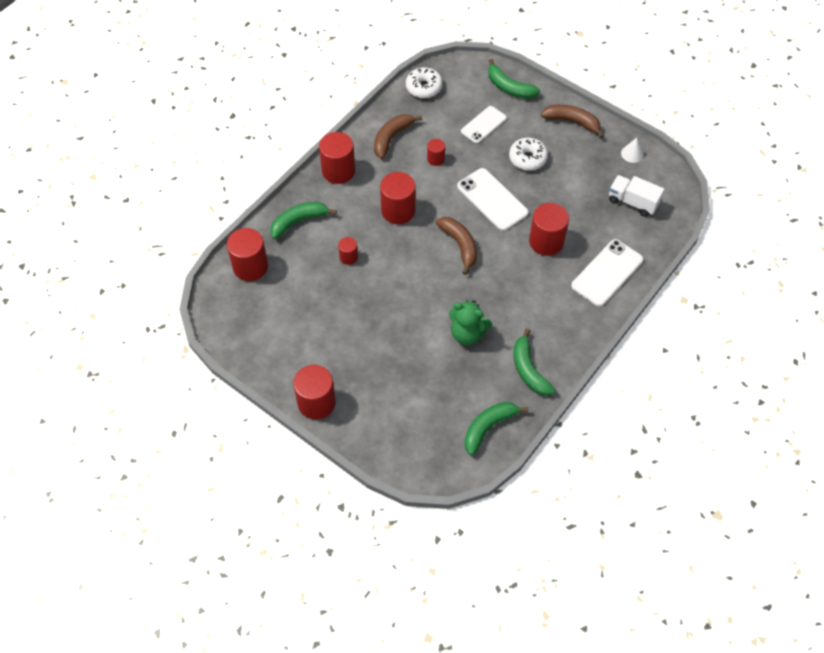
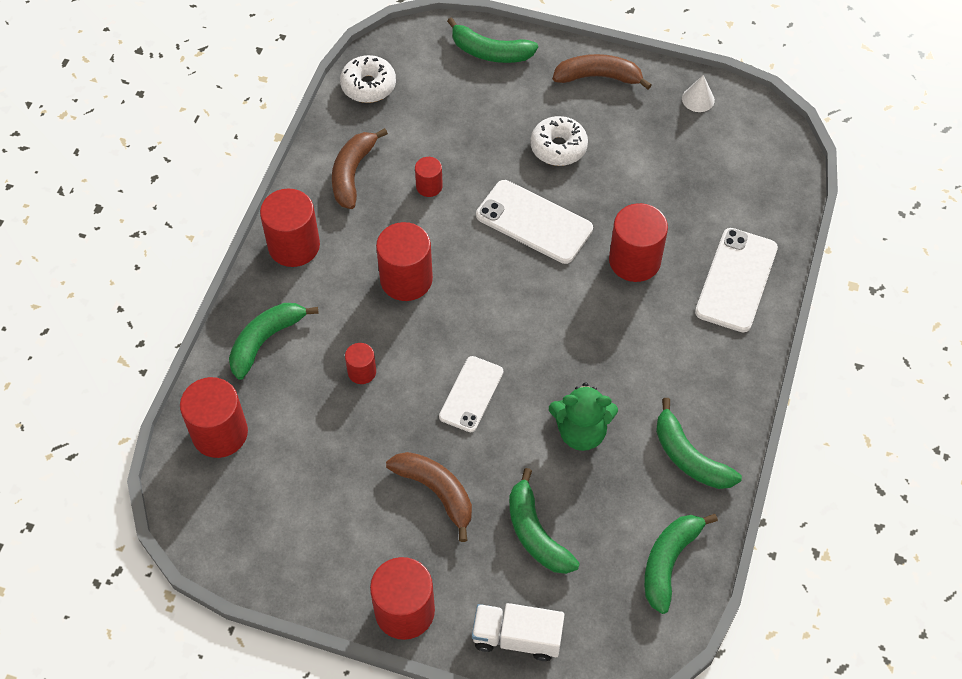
camera: 20 degrees left, 0 degrees up
brown banana [436,217,477,275] -> brown banana moved to [386,452,472,542]
white phone [461,106,507,143] -> white phone moved to [439,356,503,432]
white truck [609,175,664,217] -> white truck moved to [472,603,565,661]
none -> green banana [509,468,580,574]

